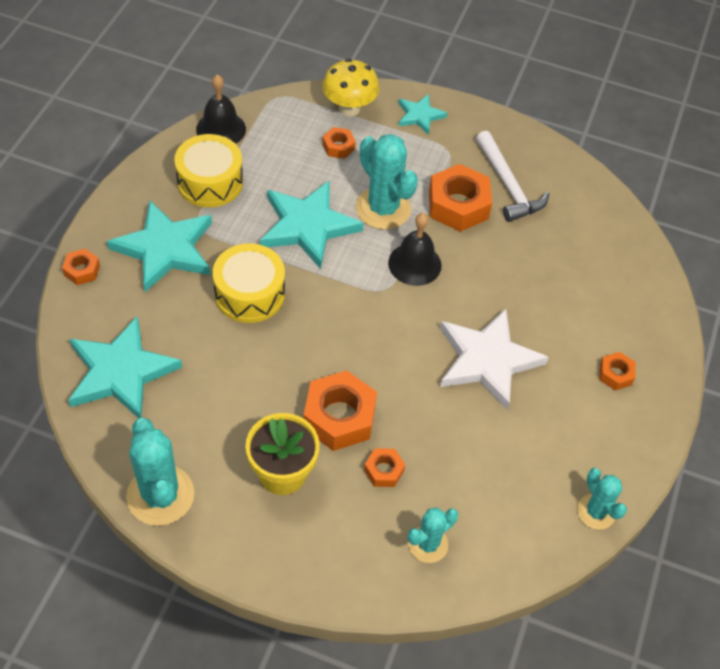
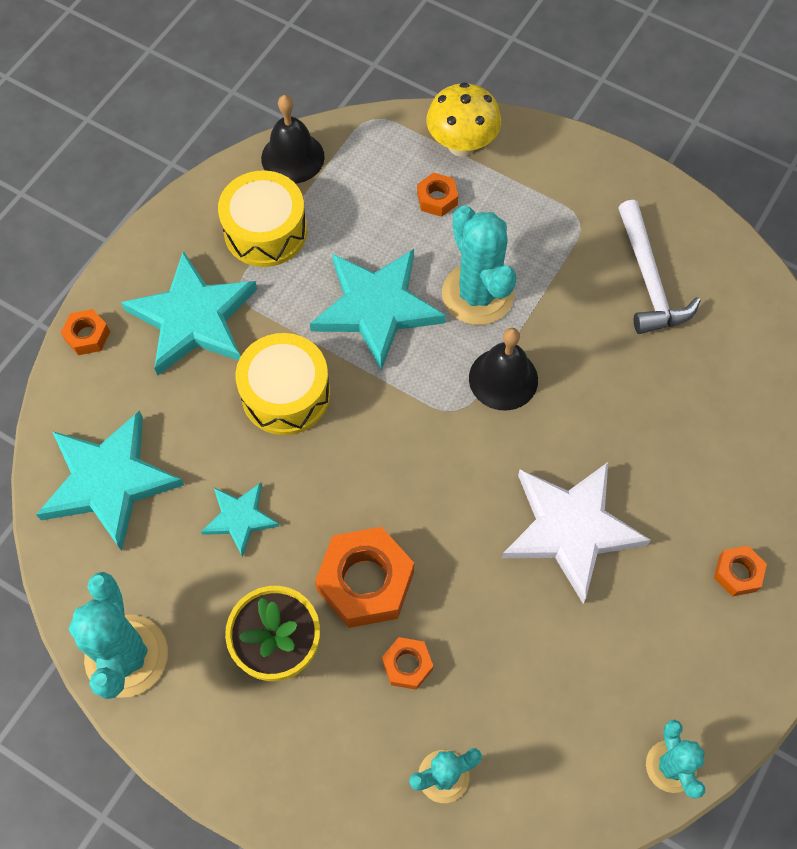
camera: 15 degrees right, 10 degrees up
turquoise star [398,94,447,135] -> turquoise star moved to [201,483,279,557]
orange nut [429,164,492,232] -> none

